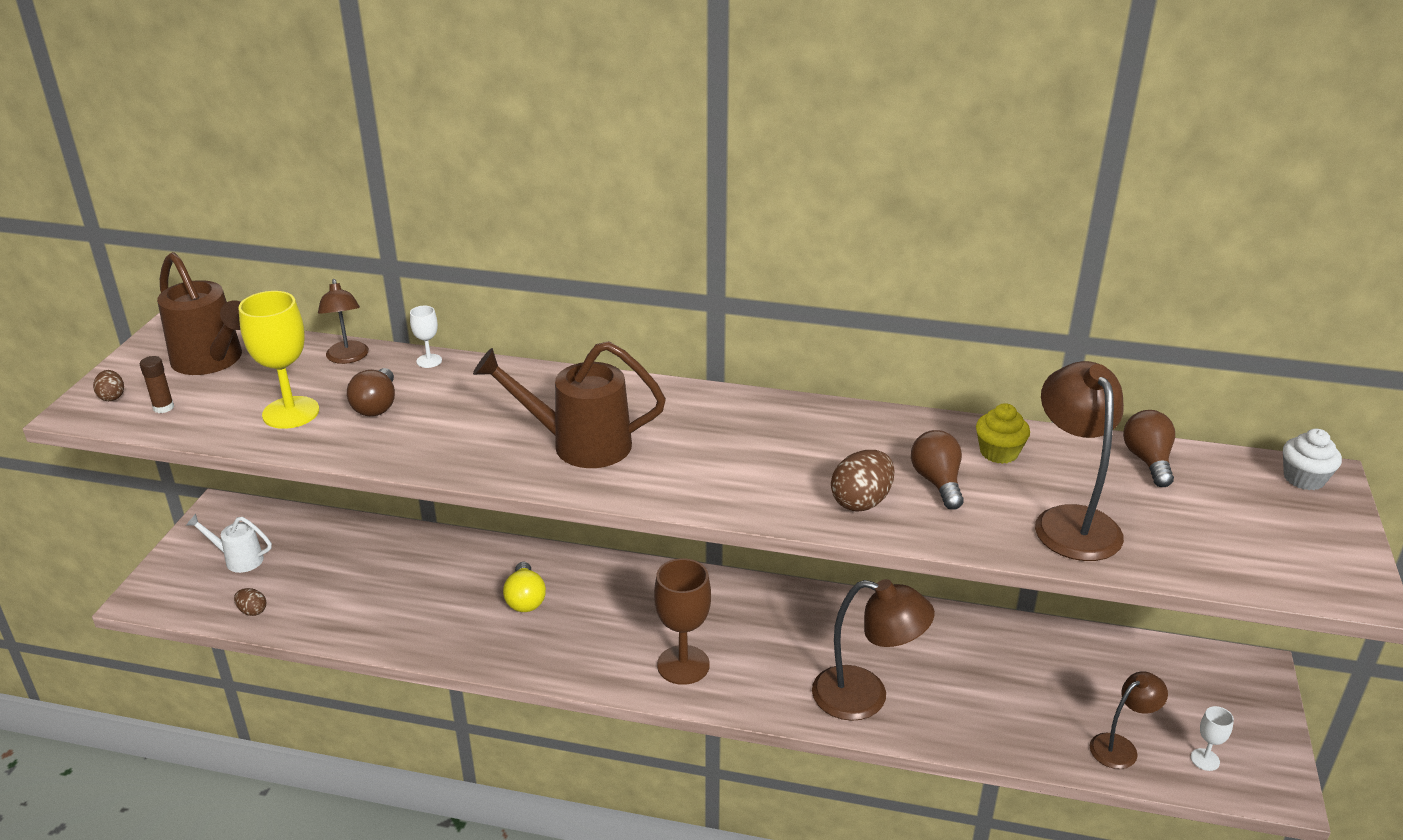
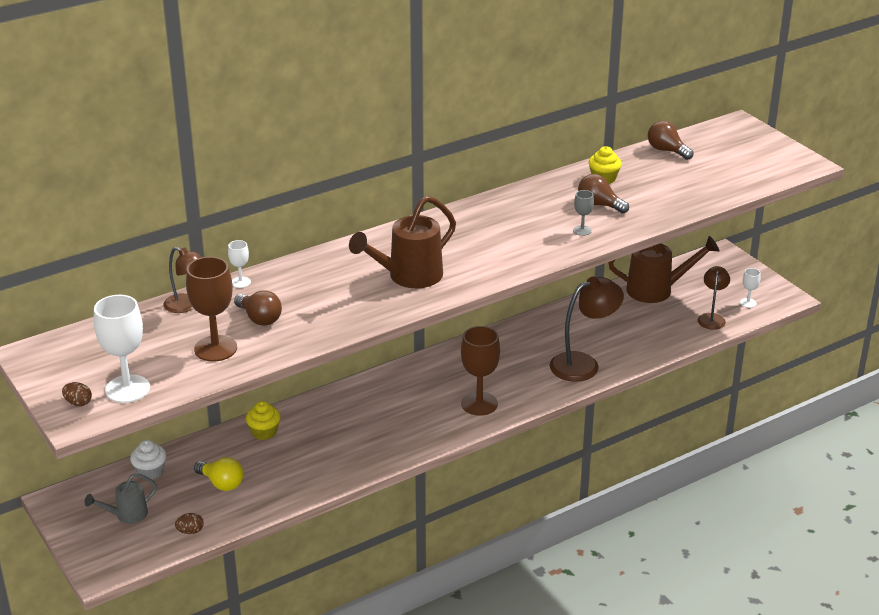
camera: 45 degrees left, 0 degrees up
brown glue stick [140,356,174,413] -> white goblet [94,295,150,403]
brown watering can [157,252,242,375] -> brown watering can moved to [608,236,720,303]
white watering can [186,514,272,573] -> grey watering can [85,473,157,524]
yellow goblet [238,291,319,429] -> brown goblet [186,257,237,362]
yellow light bulb [503,562,546,612] -> yellow light bulb moved to [194,457,243,491]
brown egg [831,450,894,512] -> grey goblet [573,190,594,236]
brown lamp [1035,361,1124,561] -> none
white cupcake [1283,429,1342,490] -> white cupcake moved to [130,440,167,479]
none -> yellow cupcake [246,401,281,440]

